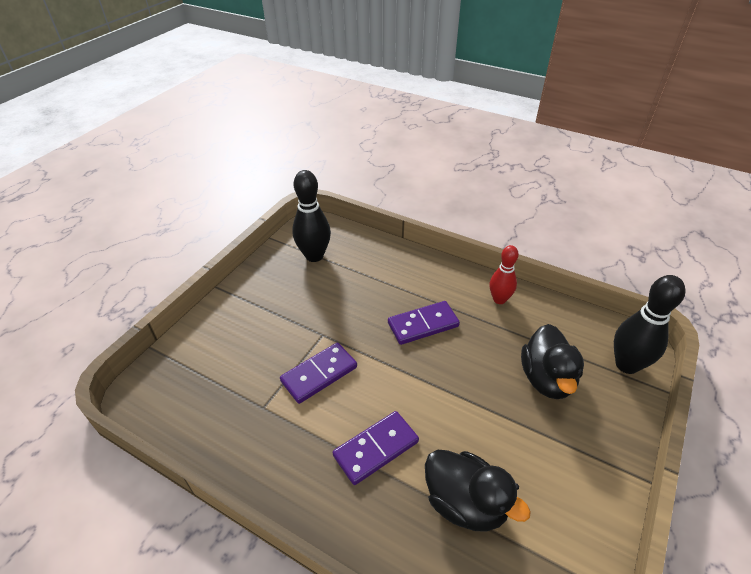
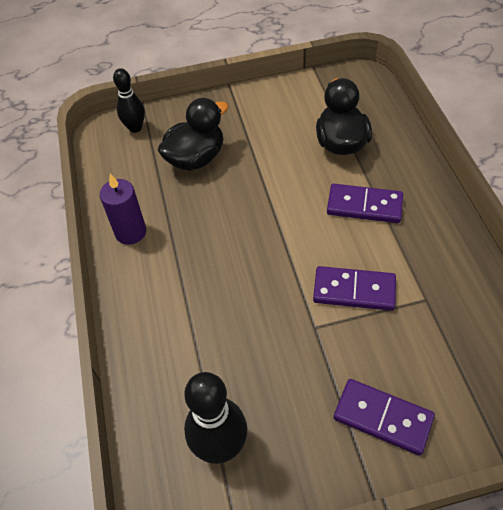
camera: 130 degrees left, 10 degrees up
purple domino [388,301,460,345] -> purple domino moved to [334,379,435,456]
red bowling pin [490,245,519,304] -> purple candle [100,173,146,245]
black bowling pin [614,275,685,374] -> black bowling pin [113,68,145,133], size x0.65

